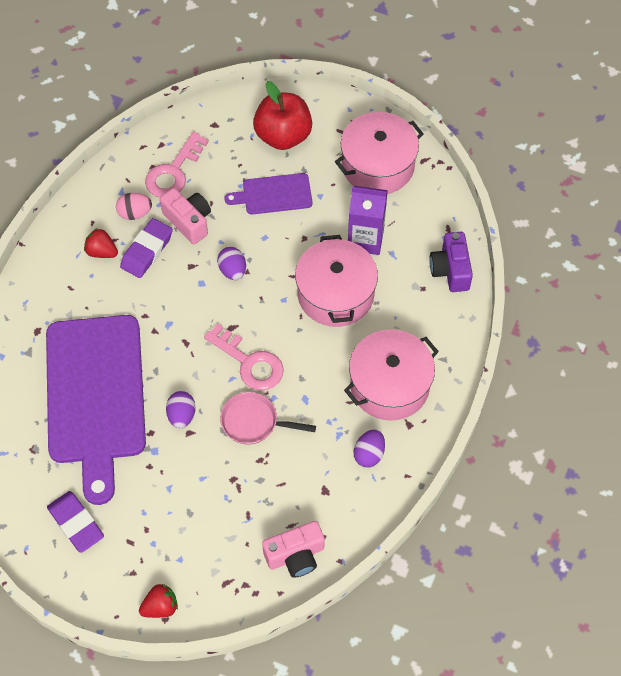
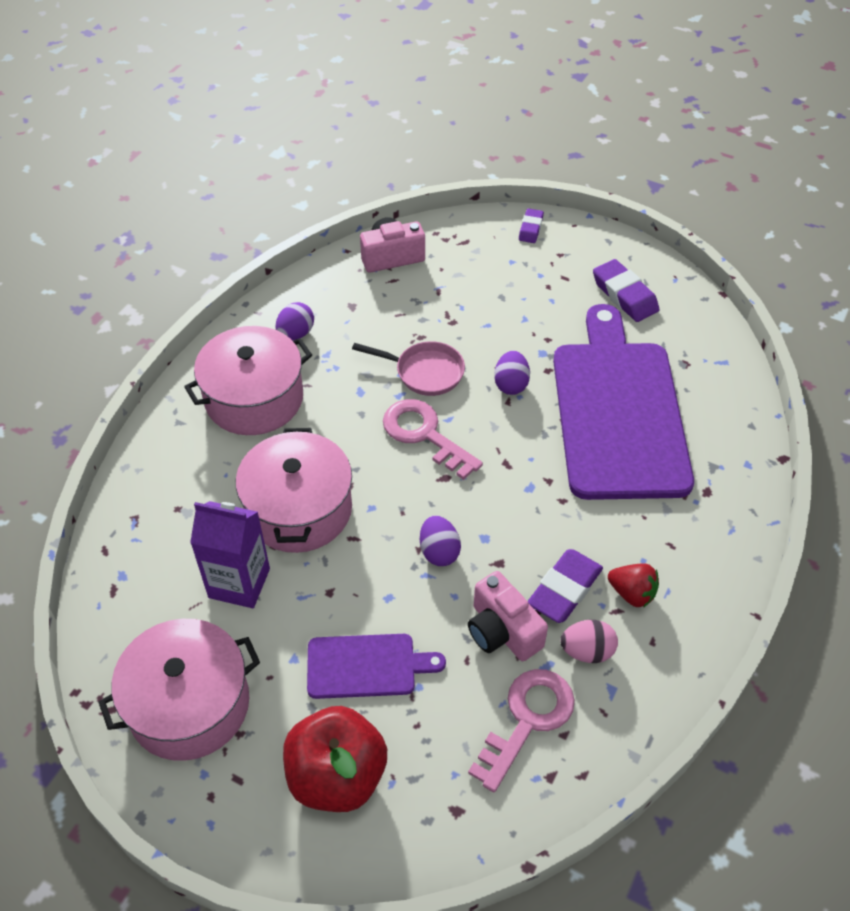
camera: 175 degrees left, 10 degrees down
red strawberry [139,584,178,618] -> purple eraser [519,208,544,243]
purple camera [430,232,473,292] -> none

